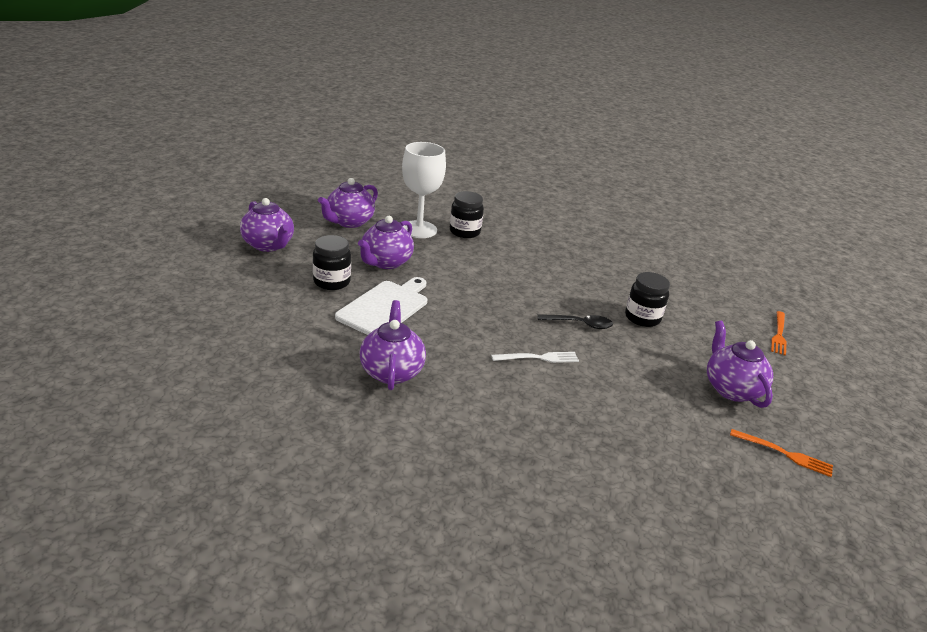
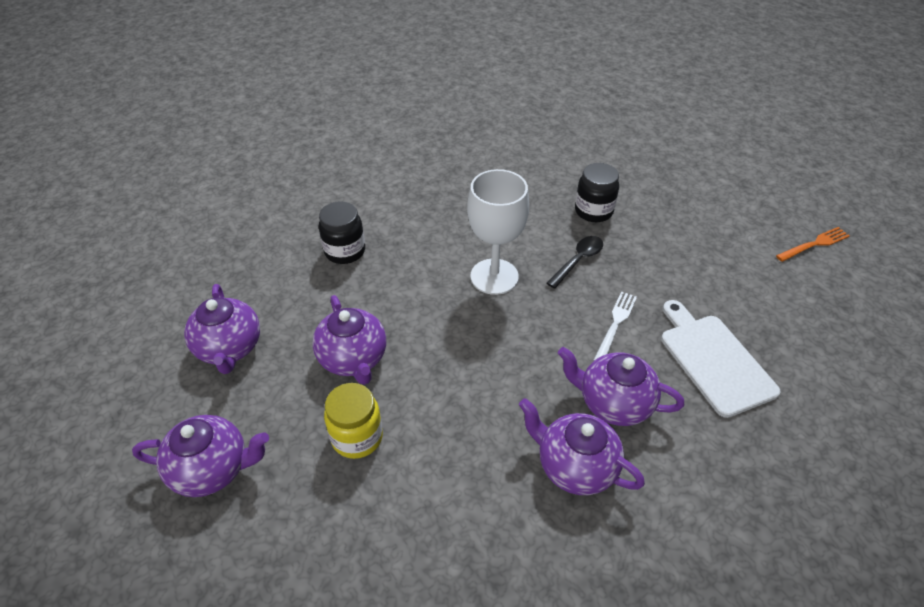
camera: 50 degrees left, 15 degrees up
black jar [313,235,351,290] -> yellow jar [324,383,383,459]
white cutting board [335,277,427,335] -> white cutting board moved to [661,300,780,418]
white goblet [402,142,446,238] -> white goblet moved to [467,169,529,295]
purple teapot [707,321,773,408] -> purple teapot moved to [558,347,684,426]
orange fork [771,311,787,356] -> none

